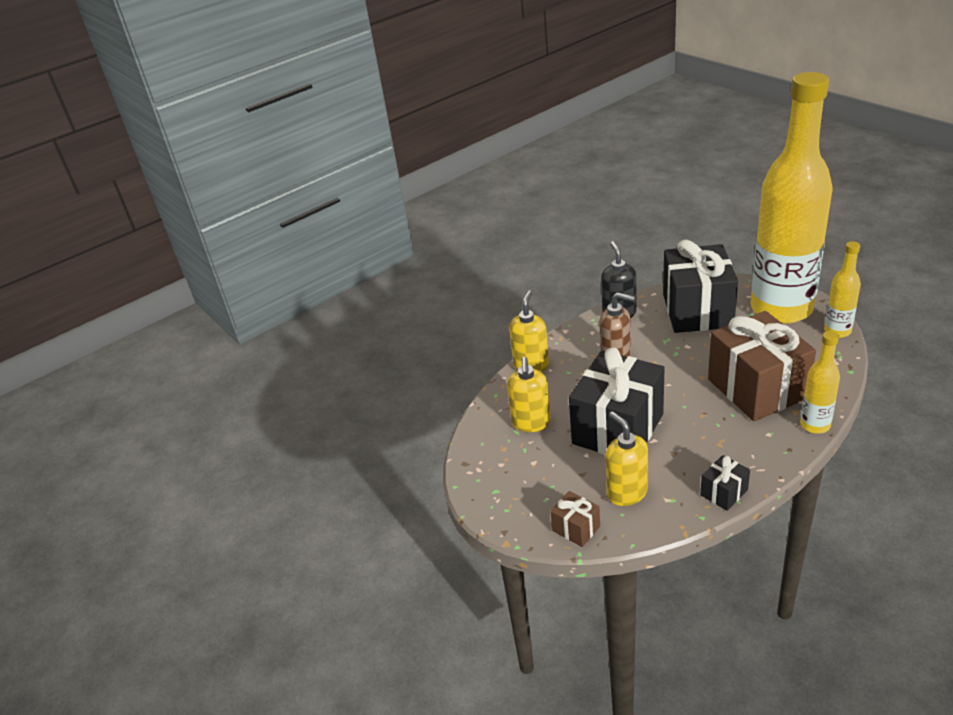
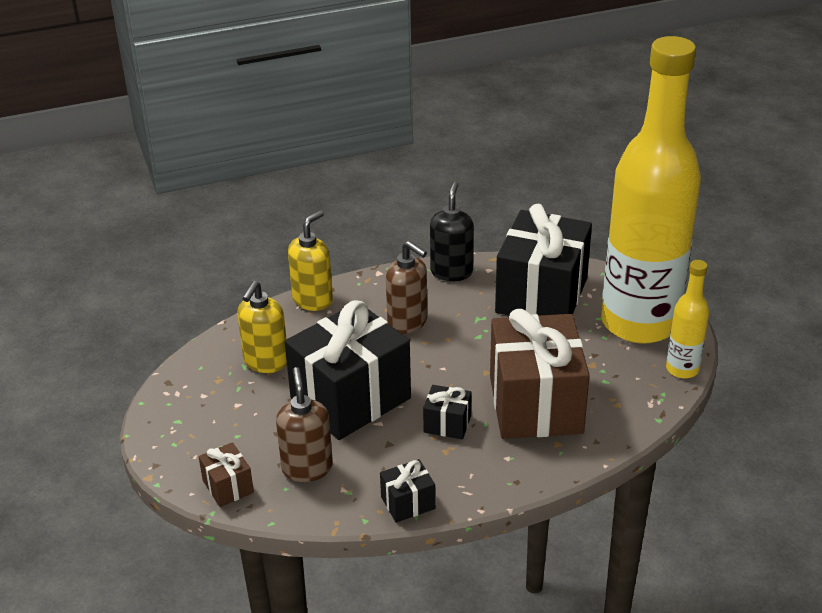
camera: 15 degrees right, 0 degrees up
yellow soap dispenser [606,411,648,506] -> brown soap dispenser [276,367,333,482]
yellow bottle [800,331,840,434] -> none
none -> black gift [423,385,472,439]

